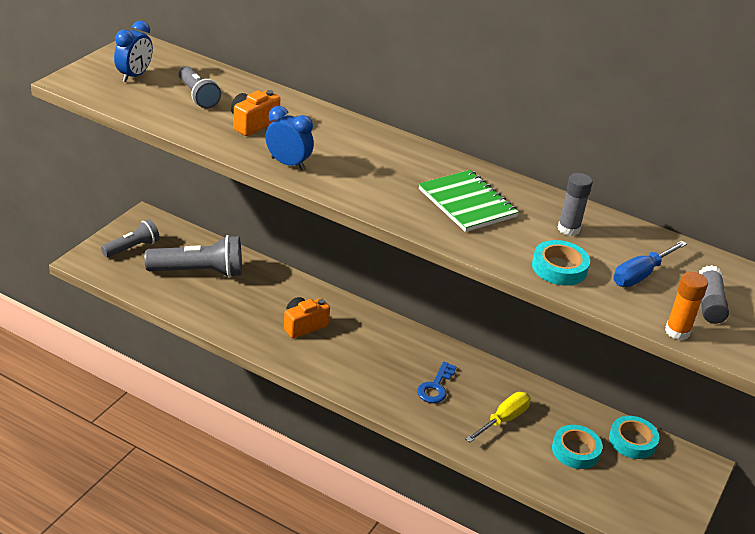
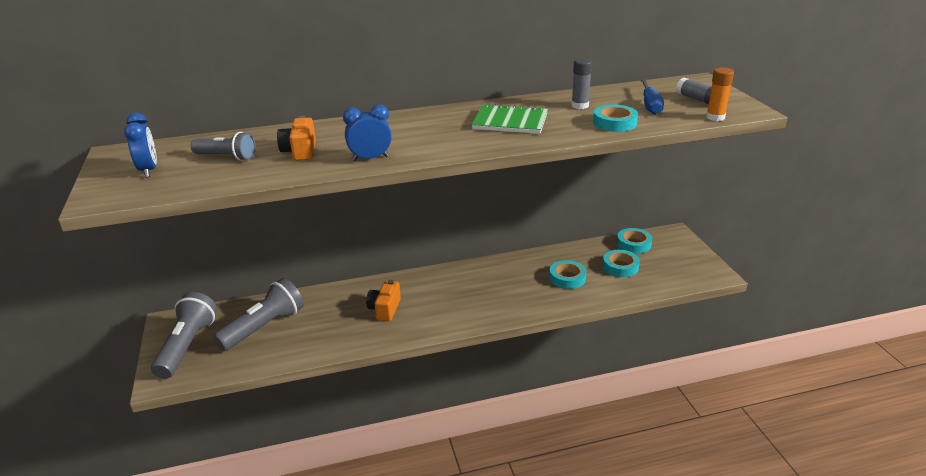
camera: 40 degrees left, 5 degrees down
grey flashlight [101,219,160,258] -> grey flashlight [151,292,217,379], size x1.64
blue key [417,361,457,403] -> none
yellow screwdriver [466,392,531,442] -> turquoise tape [549,260,586,289]

